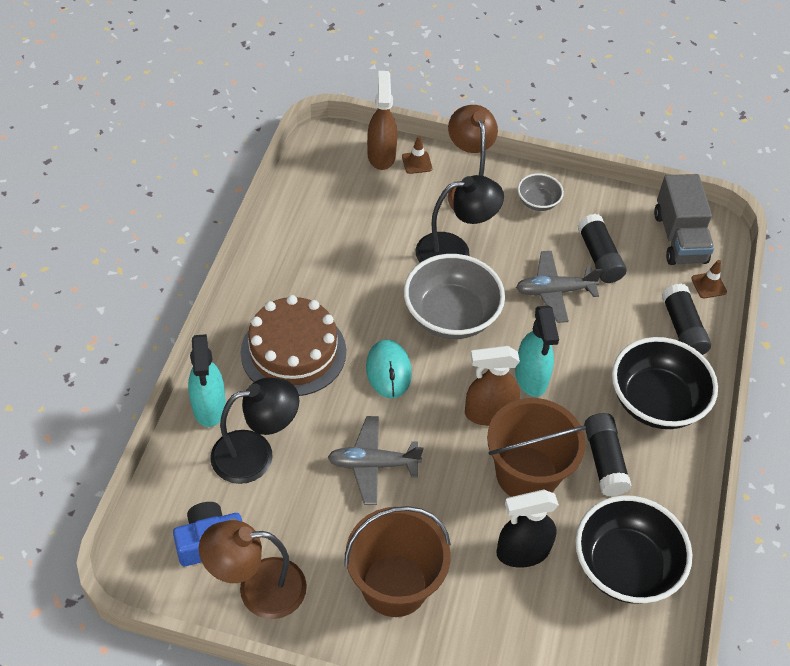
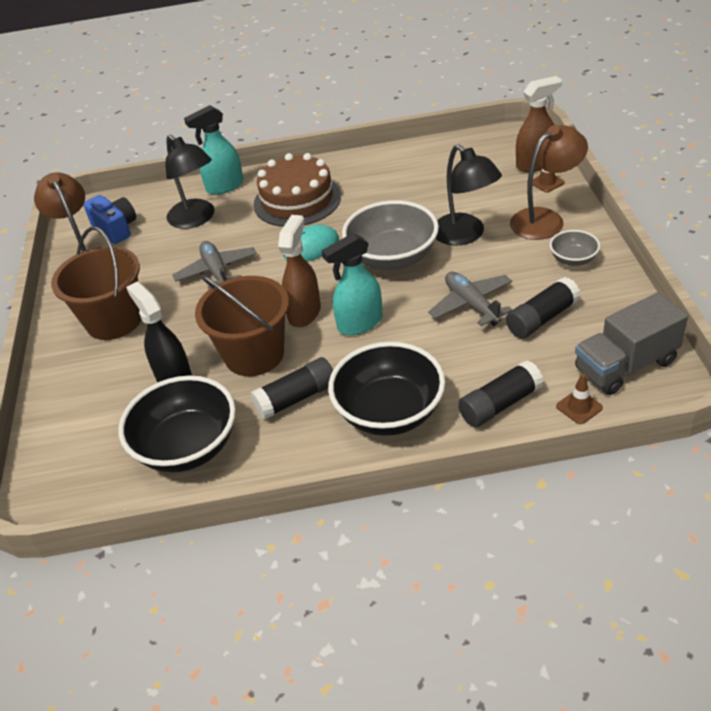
camera: 75 degrees right, 10 degrees down
brown spray bottle [465,346,520,426] -> brown spray bottle turned 45 degrees clockwise [278,215,321,327]

